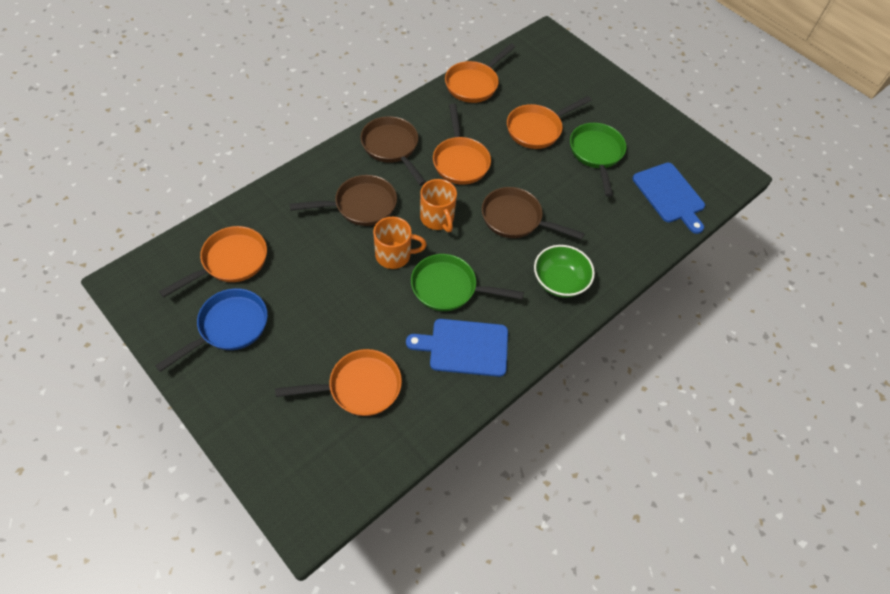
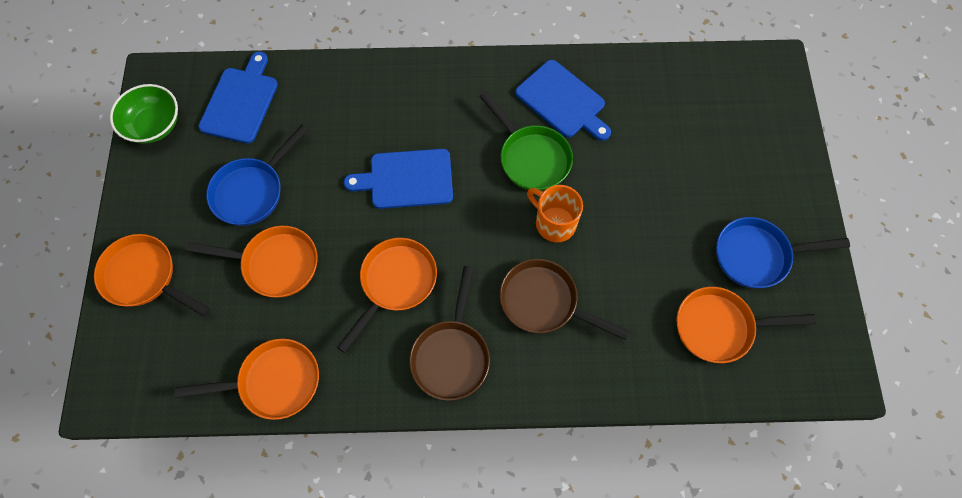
camera: 135 degrees left, 10 degrees up
orange pan [275,349,402,416] -> orange pan moved to [94,234,210,317]
orange mug [420,179,457,232] -> none
brown pan [482,187,585,240] -> blue cutting board [344,149,453,209]
green bowl [534,245,595,298] -> green bowl moved to [110,84,178,144]
green pan [570,123,626,197] -> blue pan [206,125,308,226]

